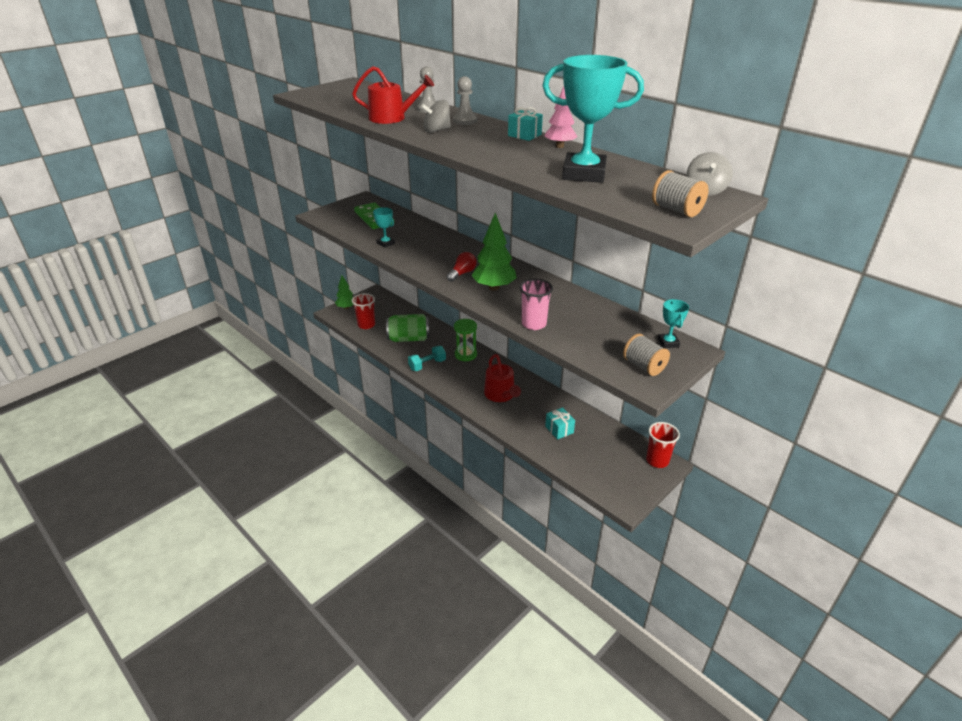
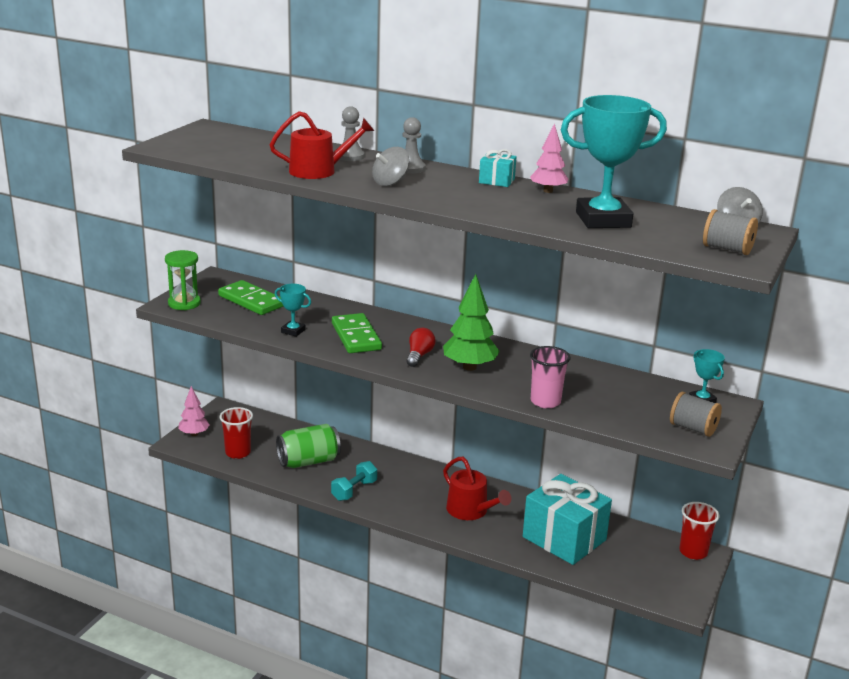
camera: 20 degrees left, 10 degrees down
green tree [335,275,353,309] -> pink tree [178,386,210,436]
green hourglass [454,319,477,362] -> green hourglass moved to [165,250,201,310]
turquoise gift [545,407,575,440] -> turquoise gift [523,474,612,565], size x2.23
none -> green domino [332,313,382,353]

